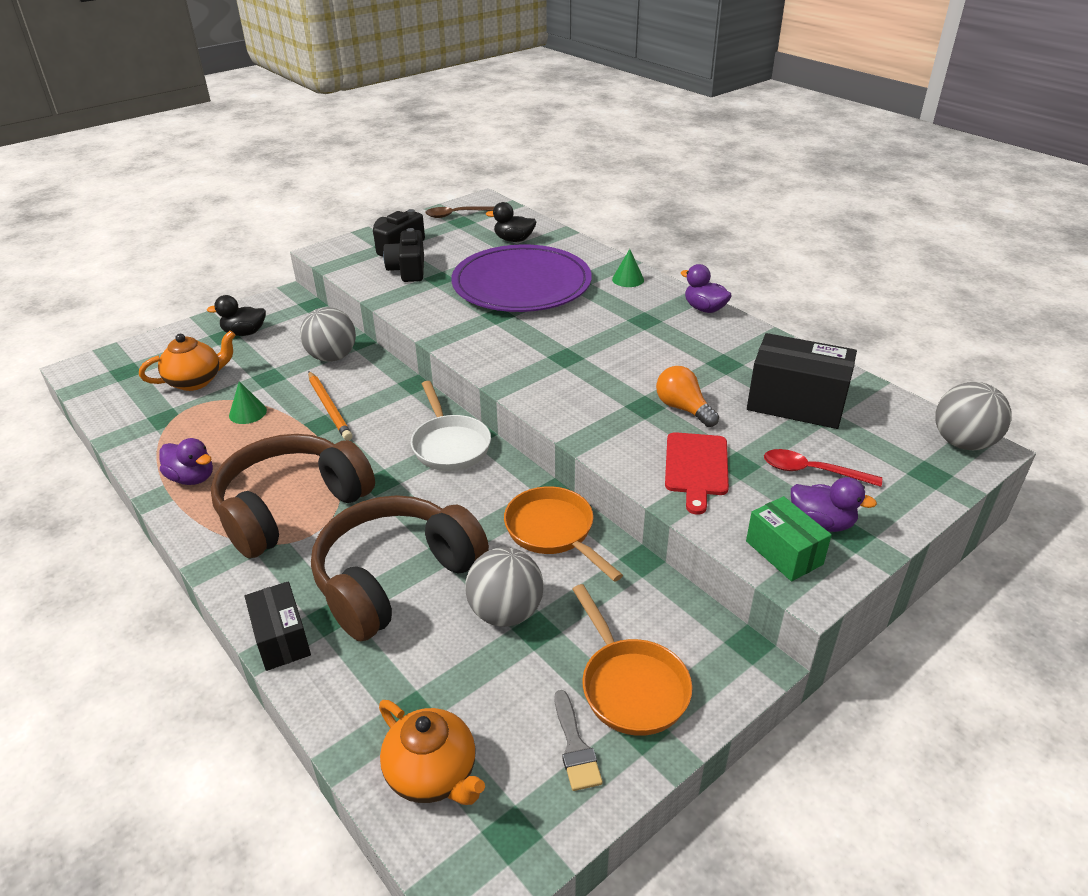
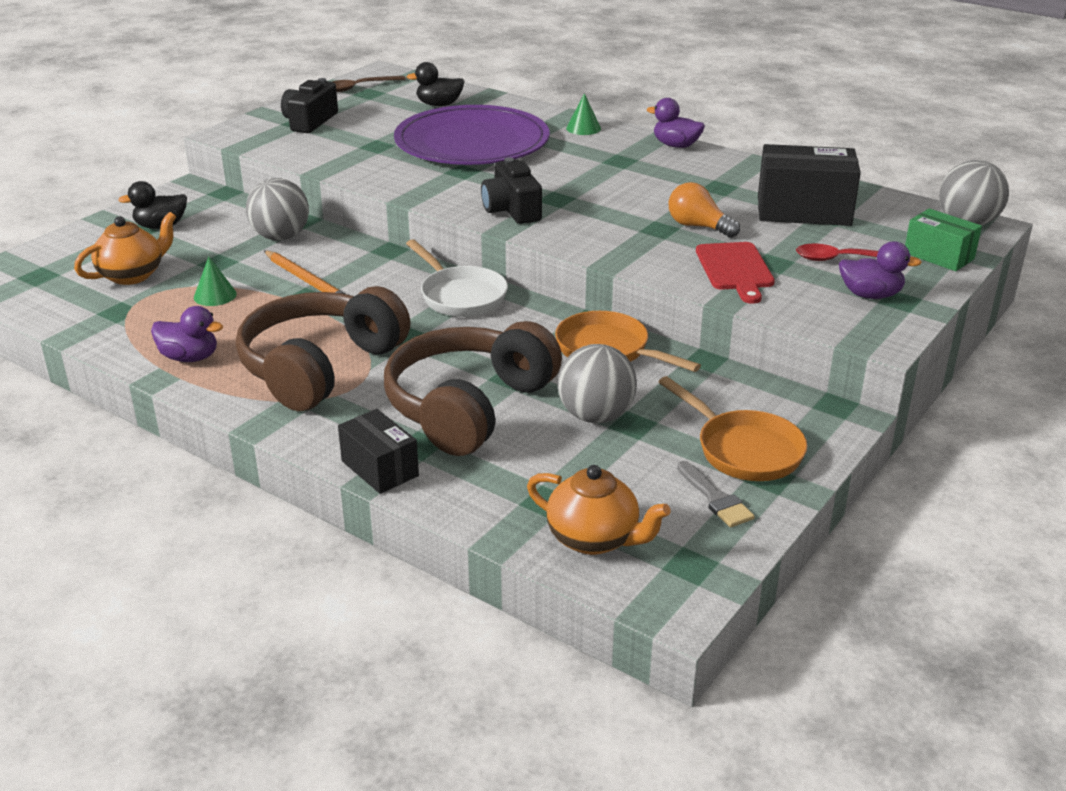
camera: 15 degrees left, 5 degrees down
black camera [383,228,424,282] -> black camera moved to [481,157,542,224]
green box [746,496,832,581] -> green box moved to [905,208,982,271]

